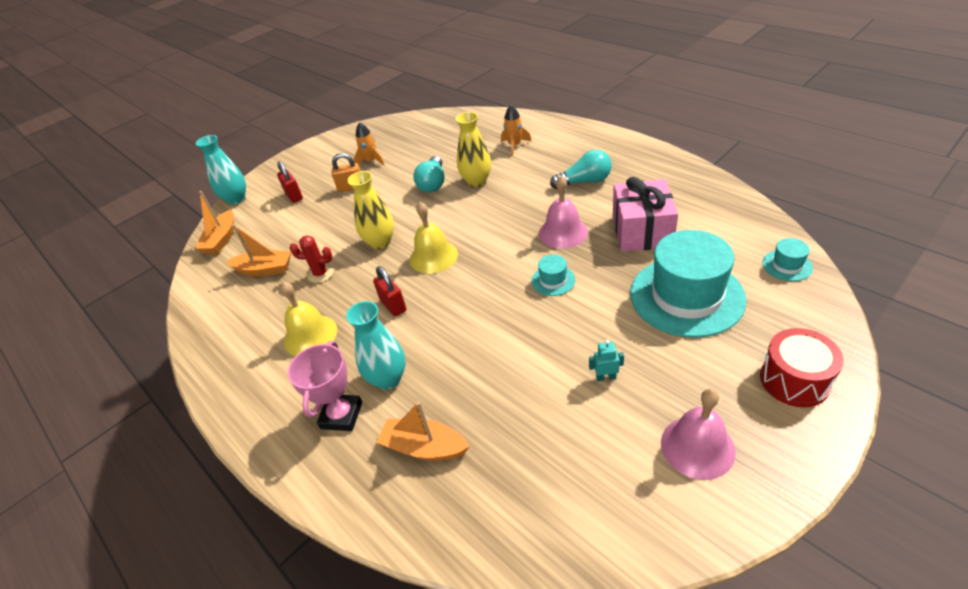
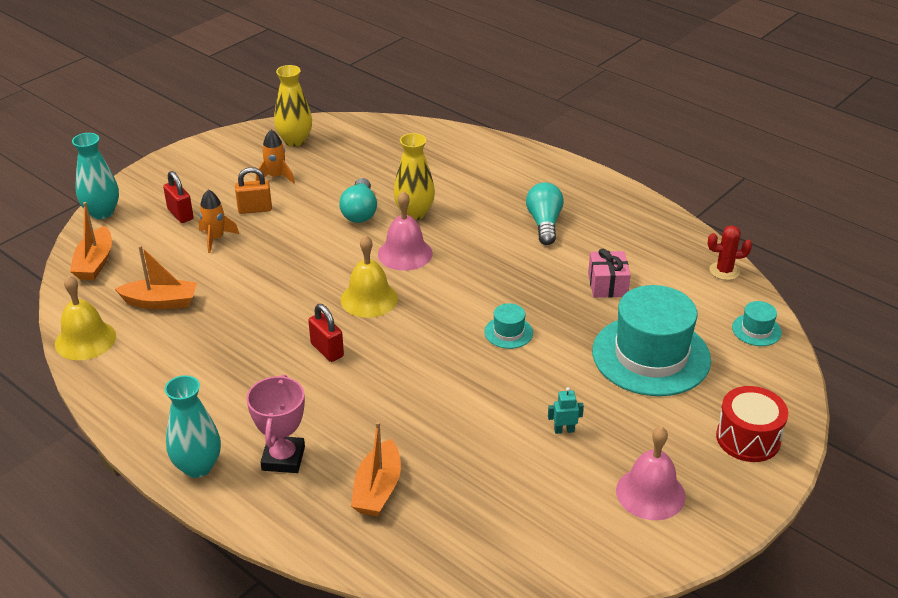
camera: 10 degrees left, 5 degrees down
yellow bell [280,282,337,356] -> yellow bell moved to [55,275,116,360]
red cactus [290,235,334,283] -> red cactus moved to [708,225,752,280]
turquoise vase [346,301,406,390] -> turquoise vase moved to [165,375,221,478]
yellow vase [347,171,394,249] -> yellow vase moved to [274,65,312,147]
orange boat [377,401,470,460] -> orange boat turned 90 degrees counterclockwise [351,421,401,516]
orange rocket [501,105,531,156] -> orange rocket moved to [198,190,239,253]
pink bell [539,176,588,249] -> pink bell moved to [378,191,432,271]
turquoise light bulb [550,150,612,189] -> turquoise light bulb turned 75 degrees counterclockwise [526,182,564,245]
pink gift [613,177,678,252] -> pink gift [588,249,631,298], size x0.61

